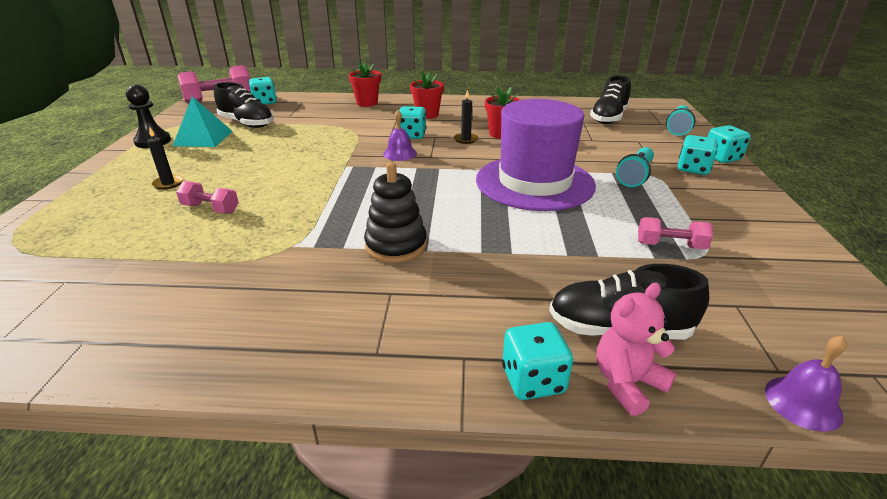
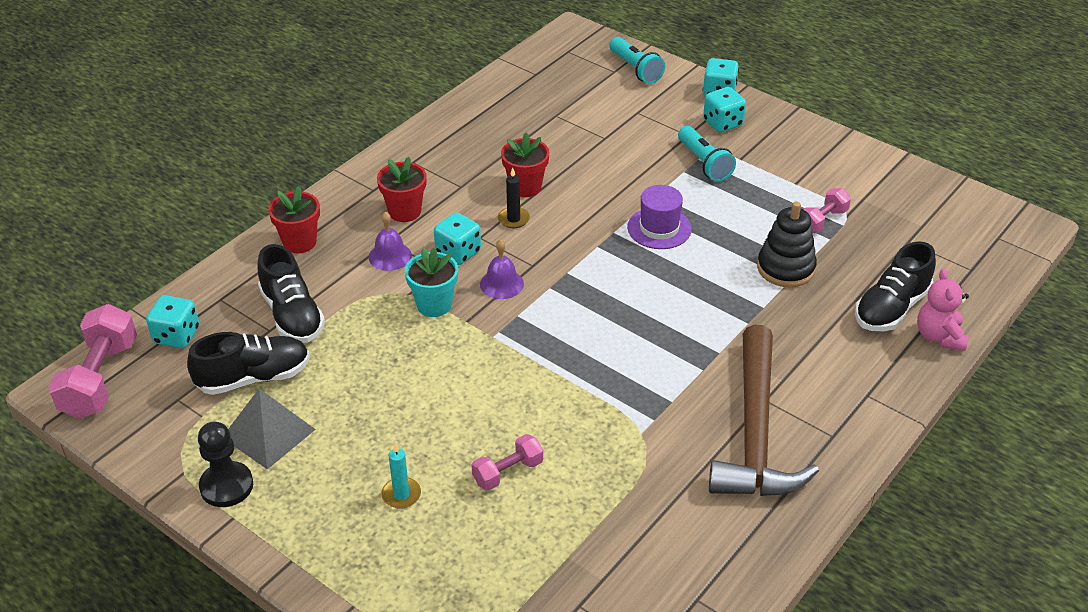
camera: 55 degrees left, 10 degrees up
black candle [147,126,183,190] -> turquoise candle [381,442,421,509]
turquoise pyramid [173,96,233,147] -> grey pyramid [228,389,316,469]
black stacking toy [364,162,427,263] -> black stacking toy moved to [757,201,817,287]
purple hat [476,99,596,211] -> purple hat [627,185,692,249], size x0.49
turquoise dice [502,322,573,400] -> none
black shoe [590,75,631,124] -> black shoe moved to [258,244,325,343]
purple bell [765,335,847,432] -> purple bell moved to [369,212,412,271]
none -> turquoise flower pot [405,248,458,317]
none -> brown hammer [709,324,819,496]

